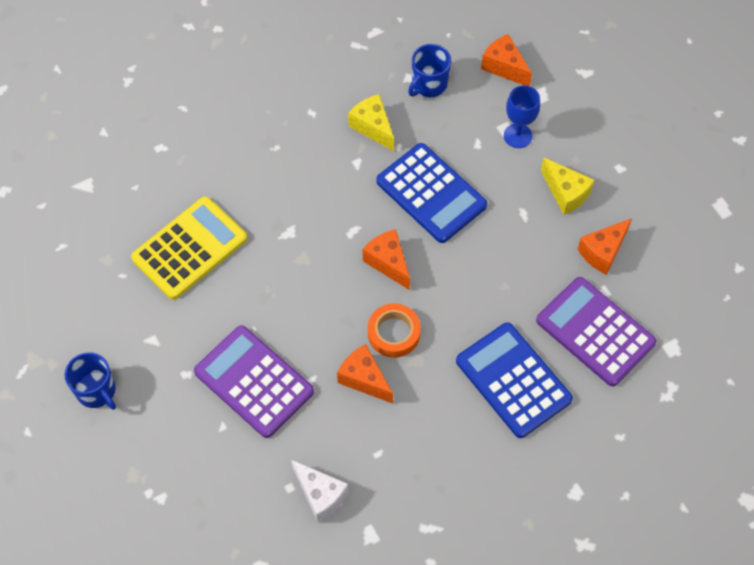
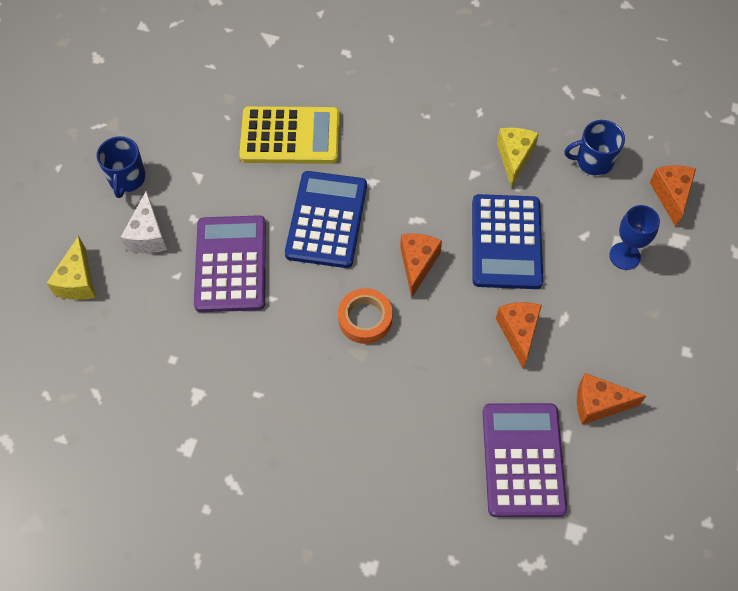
camera: 45 degrees right, 0 degrees up
white cheese [291,460,348,522] -> white cheese moved to [121,191,167,253]
orange cheese [337,344,393,404] -> orange cheese moved to [496,302,542,369]
blue calculator [456,322,573,438] -> blue calculator moved to [285,171,367,268]
yellow cheese [541,158,594,215] -> yellow cheese moved to [47,235,96,300]

